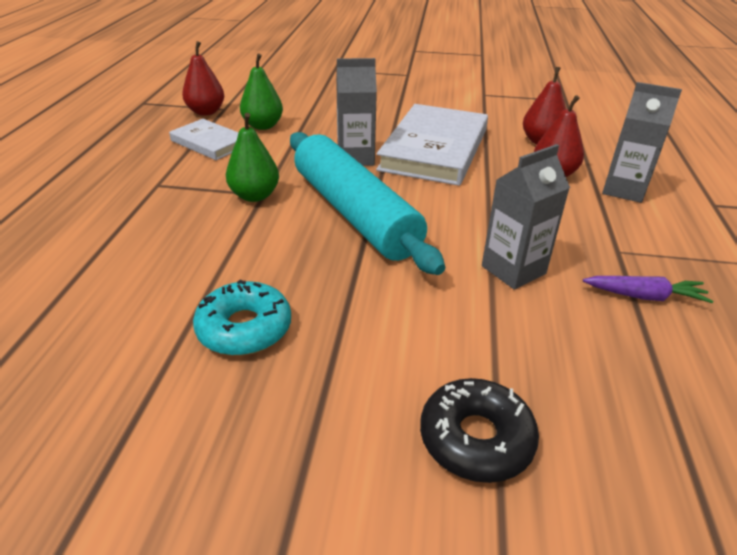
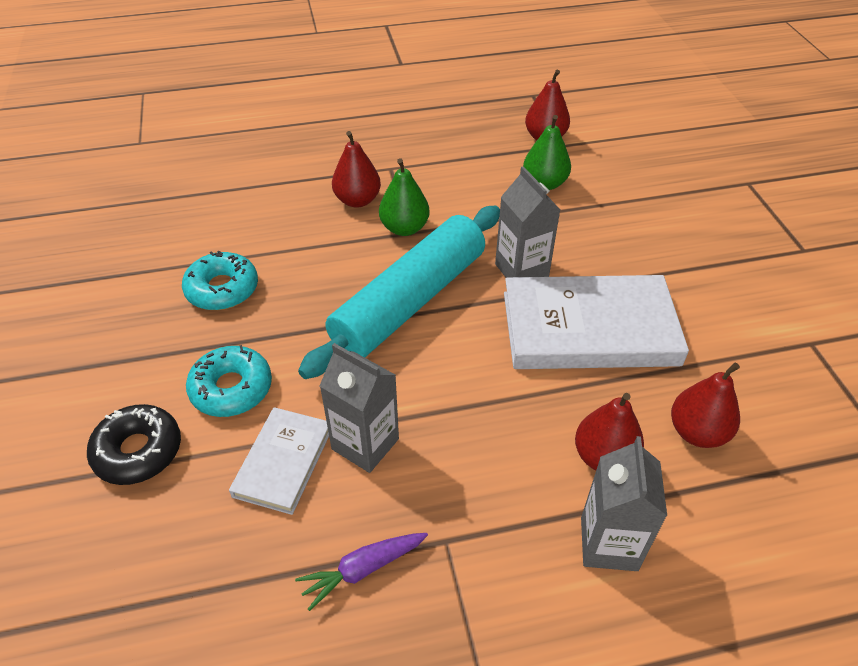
camera: 70 degrees right, 10 degrees up
white book [169,119,239,160] -> white book moved to [229,407,329,515]
purple carrot [583,276,713,303] -> purple carrot turned 75 degrees clockwise [295,533,428,611]
none -> turquoise donut [186,345,272,417]
none -> red pear [332,131,381,208]

